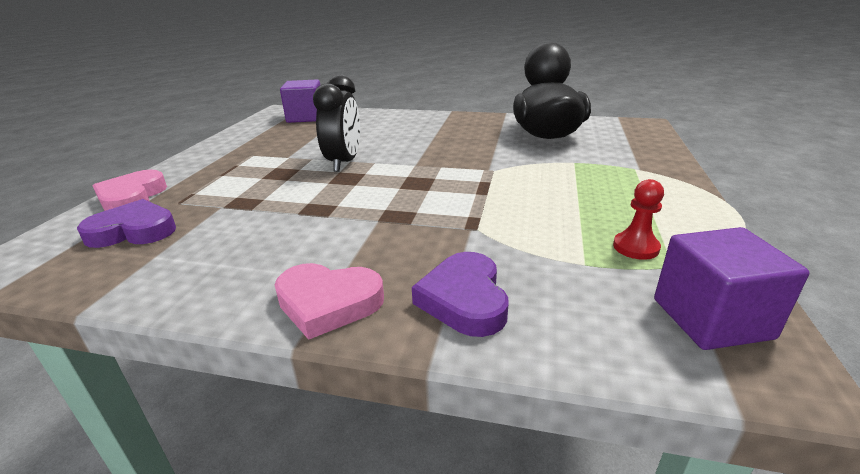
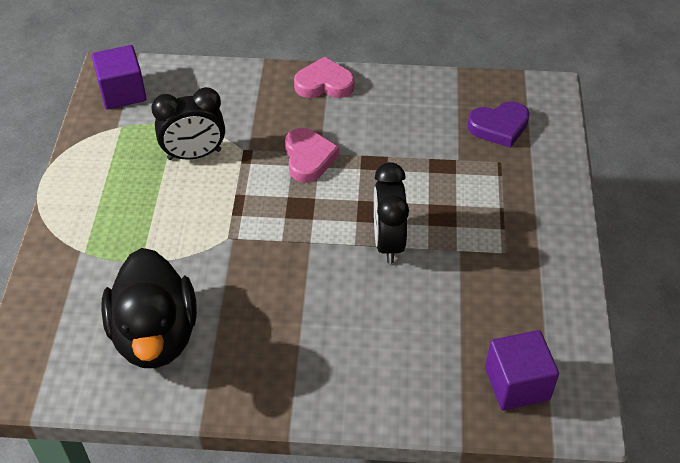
camera: 170 degrees right, 20 degrees up
pink heart [93,170,167,211] -> pink heart moved to [285,128,339,183]
purple heart [412,252,508,337] -> none
red pawn [613,179,664,260] -> none
none -> black clock [151,87,225,160]

